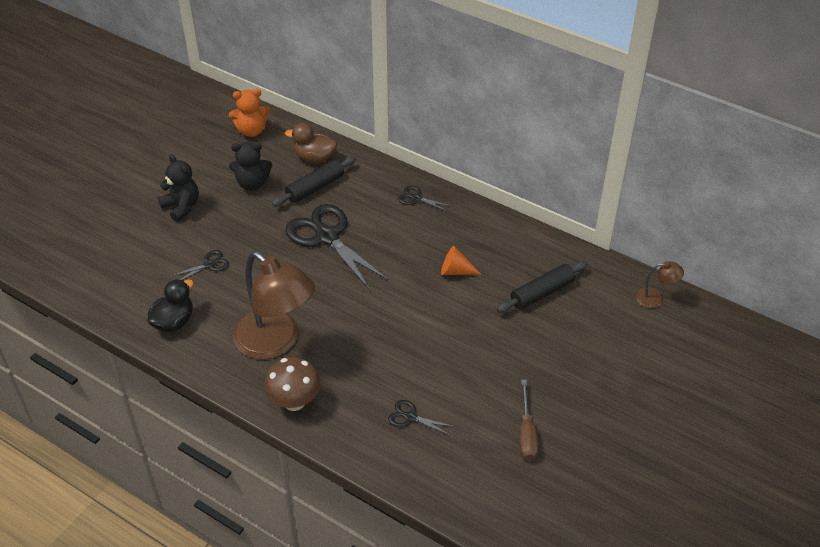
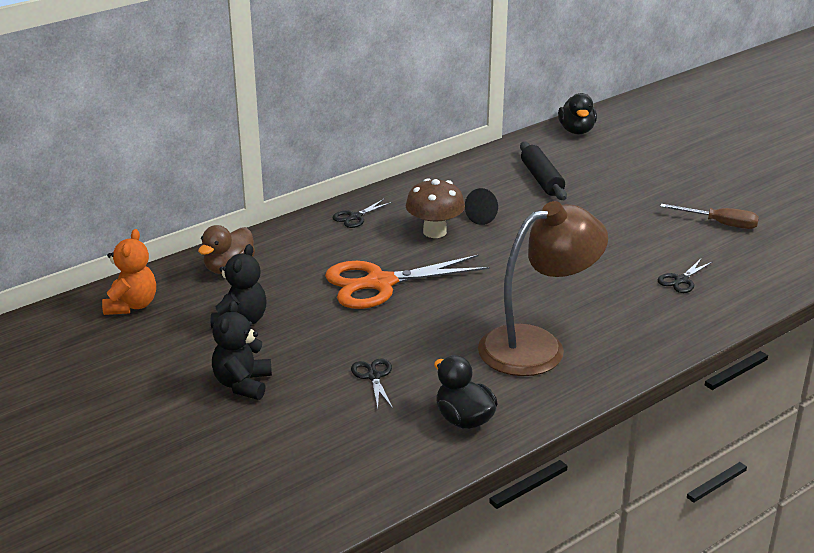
camera: 70 degrees left, 15 degrees down
black teddy bear [158,154,199,222] -> black teddy bear turned 60 degrees counterclockwise [212,301,272,400]
brown mushroom [264,357,321,411] -> brown mushroom moved to [406,178,465,238]
black rolling pin [272,157,356,206] -> none
black scissors [285,204,389,290] -> orange scissors [325,255,489,309]
orange cone [441,246,481,275] -> black cone [465,188,498,225]
brown lamp [636,261,684,308] -> black duck [558,93,597,134]

